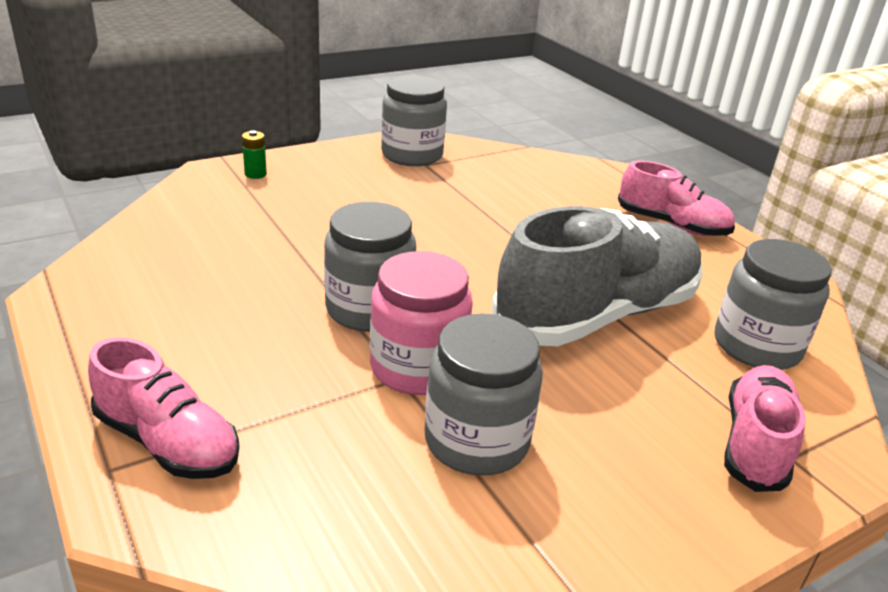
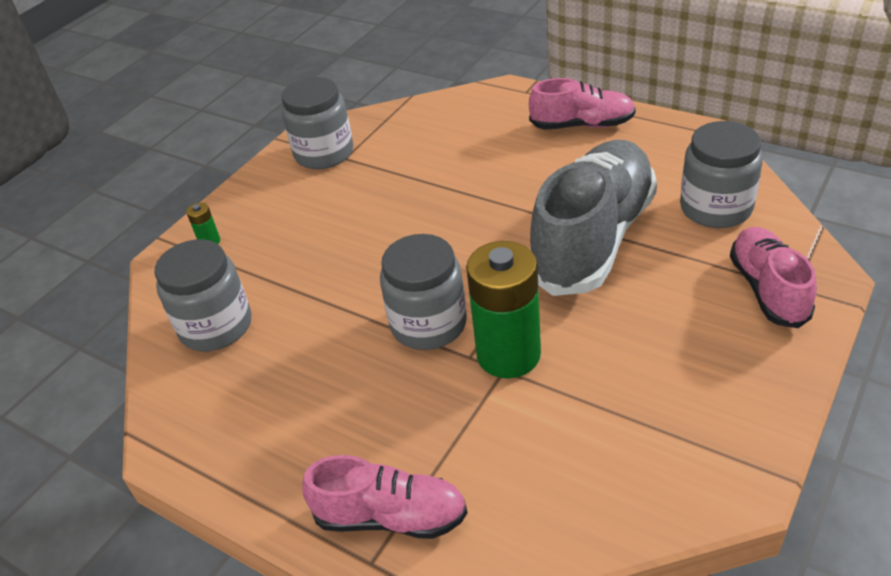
camera: 20 degrees left, 10 degrees up
pink jar [370,251,473,395] -> green battery [466,241,541,378]
grey jar [424,313,543,475] -> grey jar moved to [155,239,251,351]

